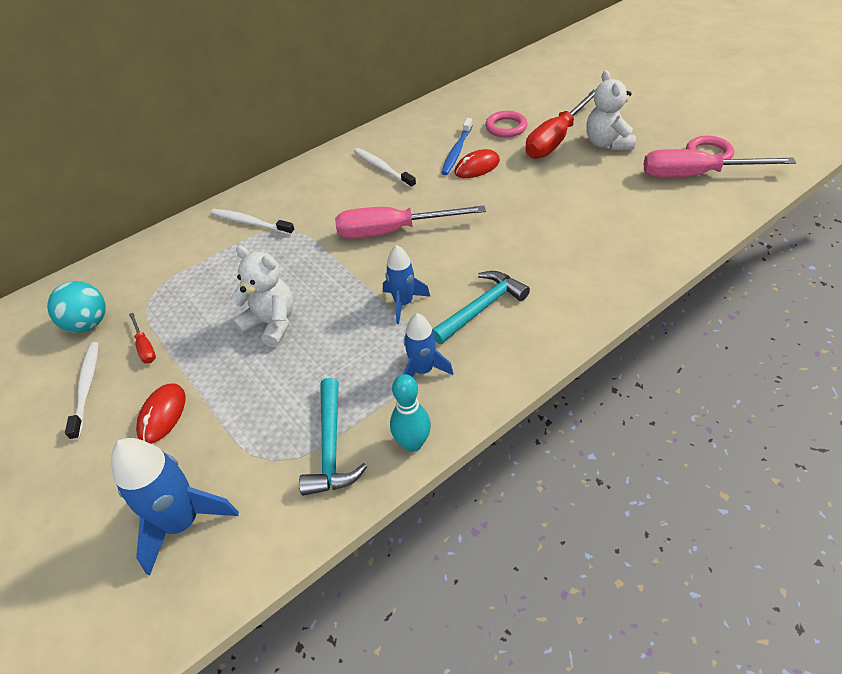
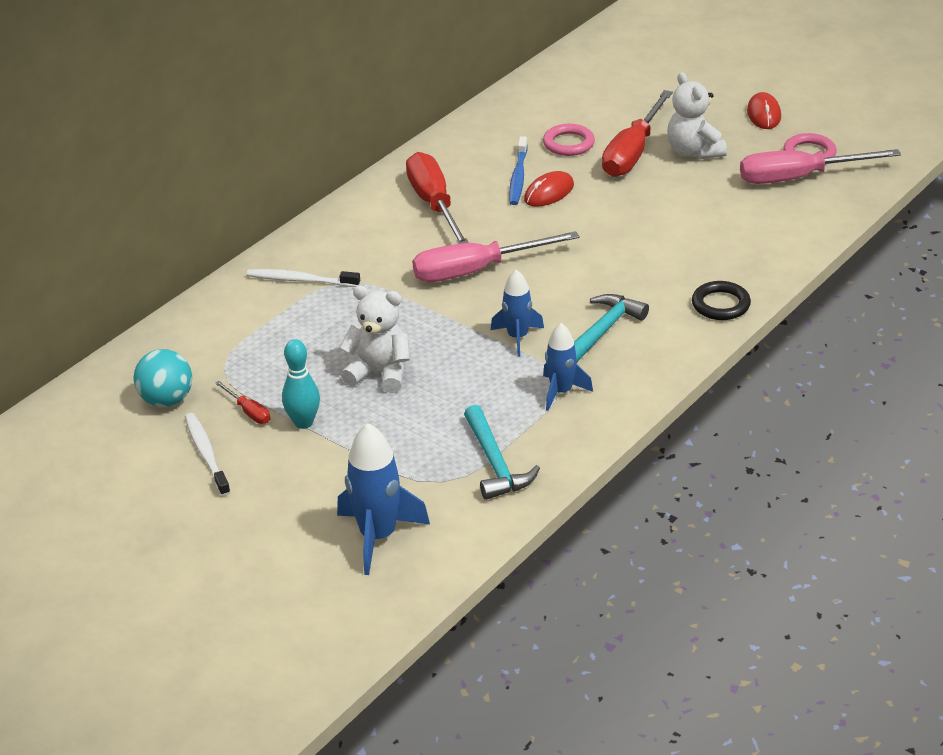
camera: 15 degrees left, 10 degrees down
red mouse [136,384,186,444] -> red mouse moved to [747,92,781,129]
white toothbrush [354,148,416,188] -> red screwdriver [406,152,469,244]
turquoise bowling pin [390,374,431,452] -> turquoise bowling pin moved to [282,339,320,429]
none -> black ring [692,281,751,320]

